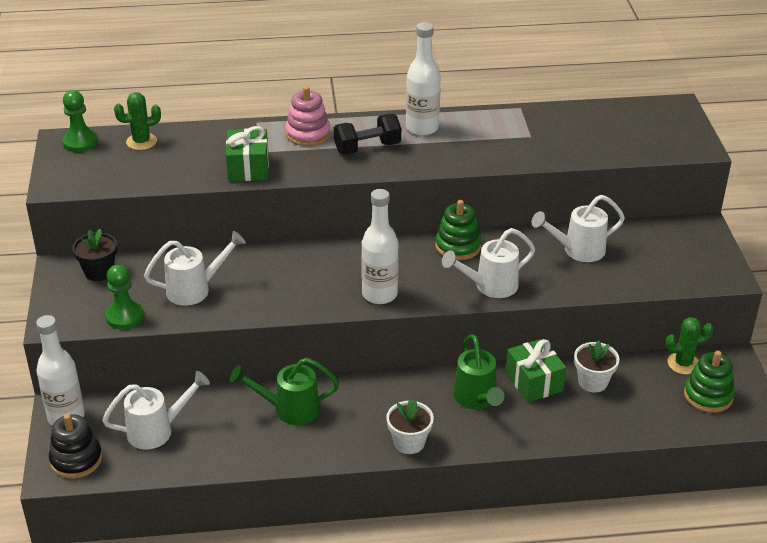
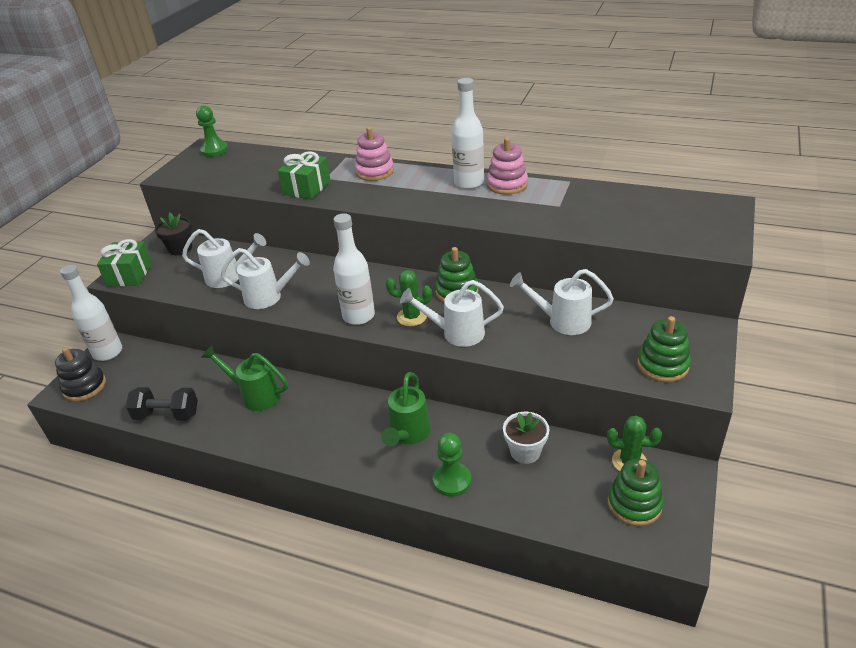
camera: 30 degrees right, 0 degrees up
white watering can [102,371,210,450] -> white watering can moved to [221,248,310,309]
green pawn [105,264,144,329] -> green pawn moved to [433,433,471,497]
green cactus [114,92,161,150] -> green cactus moved to [386,270,432,326]
black dumbbell [334,114,401,155] -> black dumbbell moved to [126,387,198,421]
white flower pot [386,400,434,454] -> none
green gift [505,338,566,403] -> green gift moved to [97,239,152,286]
none -> pink stacking toy [487,137,528,195]
none -> green stacking toy [637,316,691,382]

